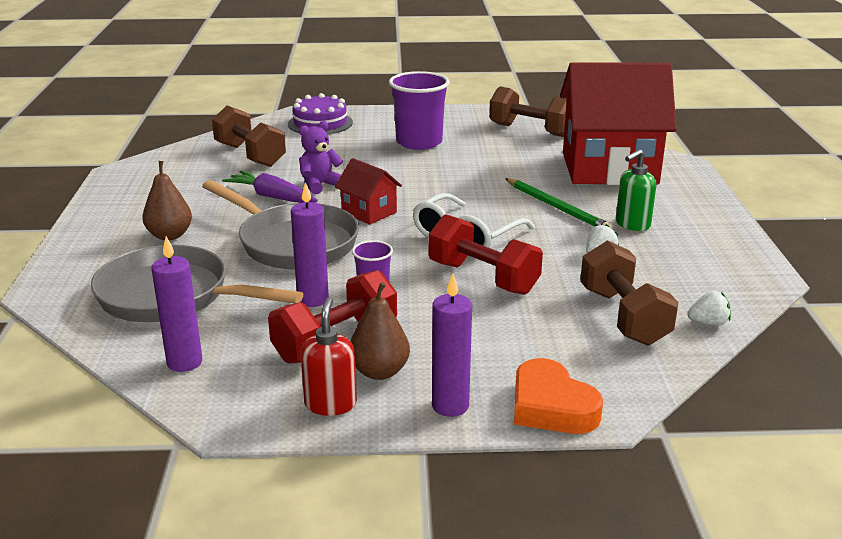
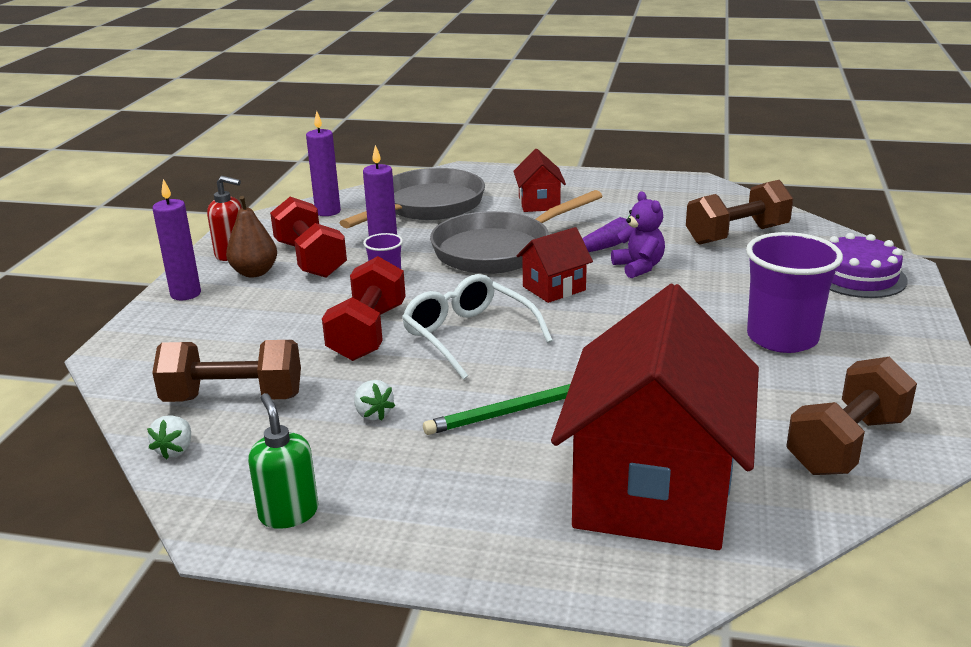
camera: 105 degrees right, 0 degrees up
brown pear [143,161,192,240] -> red house [513,149,566,212]
red dumbbell [429,214,543,295] -> red dumbbell turned 45 degrees counterclockwise [322,256,406,361]
orange heart [514,358,603,434] -> none
green soap dispenser [616,149,656,231] -> green soap dispenser moved to [248,393,319,529]

